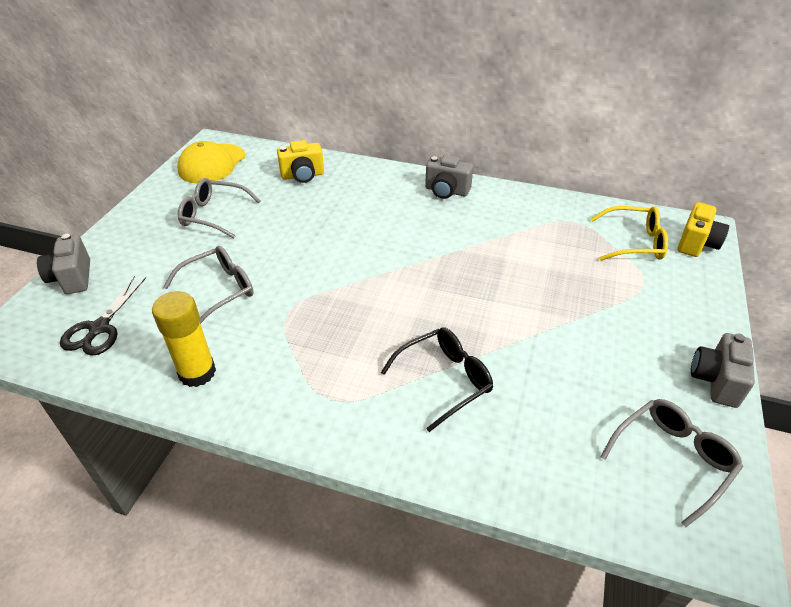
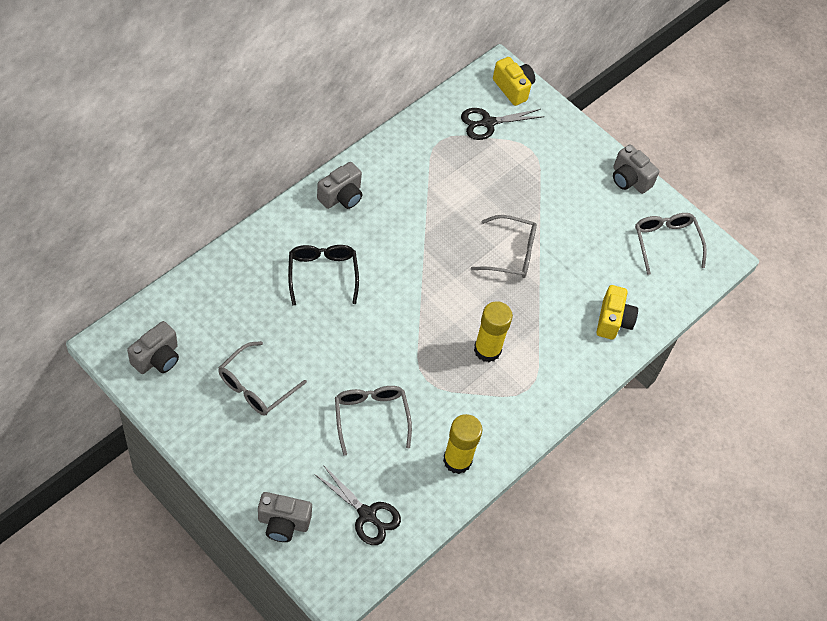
camera: 70 degrees left, 15 degrees up
yellow cap [177,141,245,183] -> grey camera [127,321,179,374]
yellow camera [277,140,324,183] -> yellow camera moved to [596,285,638,340]
black glasses [381,328,493,432] -> black glasses moved to [288,245,359,306]
yellow glasses [591,206,668,261] -> black scissors [461,108,544,140]
none -> grey glasses [471,215,537,278]
none -> yellow glue stick [474,301,513,362]

